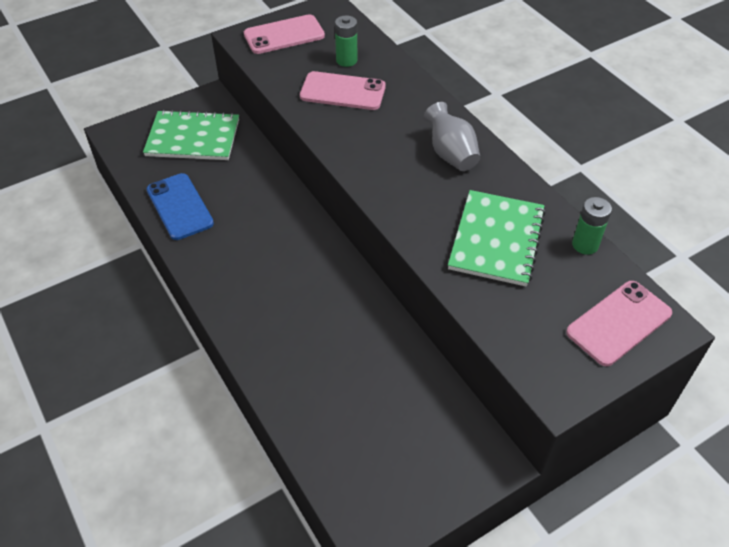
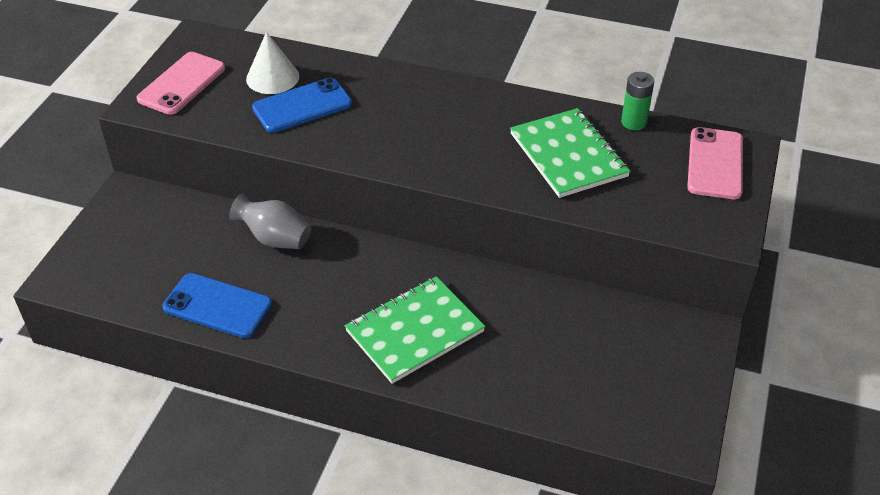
camera: 40 degrees left, 5 degrees down
green notebook [143,110,239,160] -> green notebook moved to [345,276,485,384]
pink phone [300,71,386,110] -> blue phone [252,78,352,133]
green battery [335,15,357,67] -> white cone [246,32,299,94]
grey vase [424,102,480,171] -> grey vase moved to [229,193,311,249]

